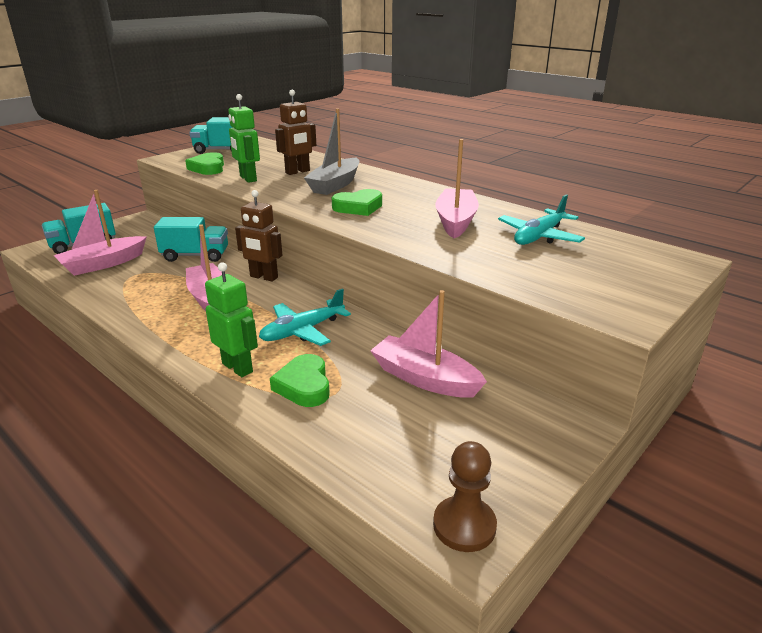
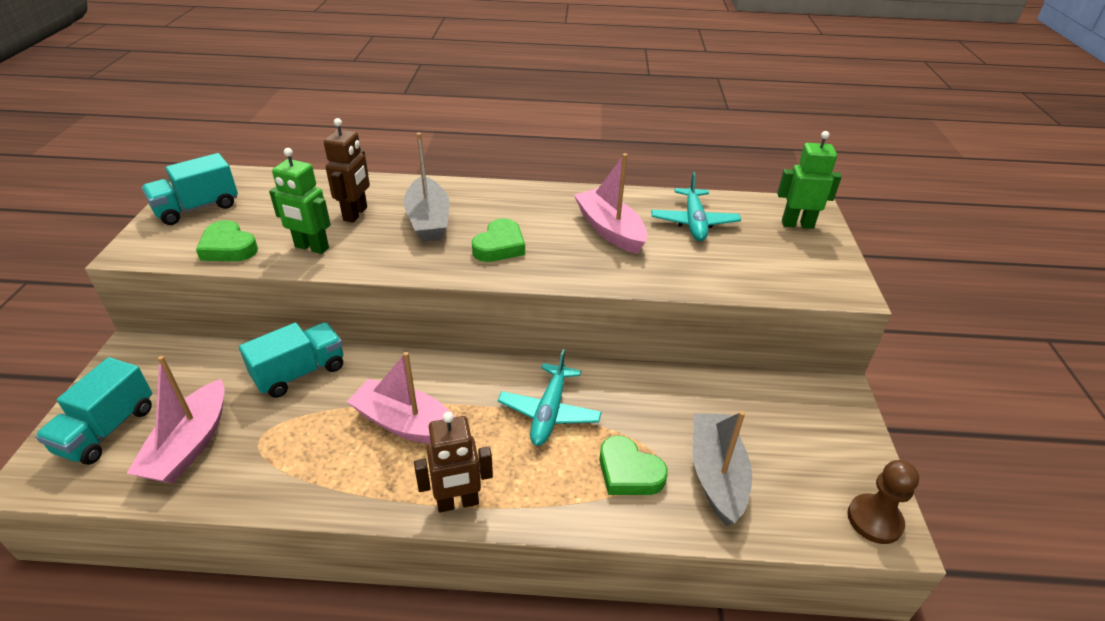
camera: 40 degrees left, 10 degrees up
green robot [205,262,258,377] -> green robot moved to [777,131,842,229]
brown robot [235,190,282,282] -> brown robot moved to [414,412,493,513]
pink boat [370,290,487,398] -> none
none -> grey boat [693,411,752,526]

